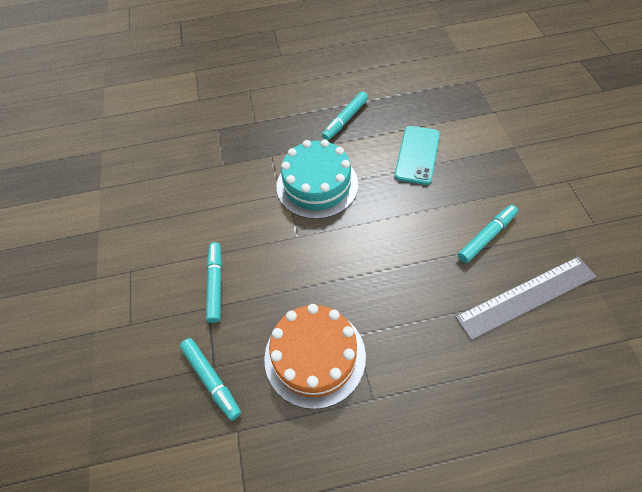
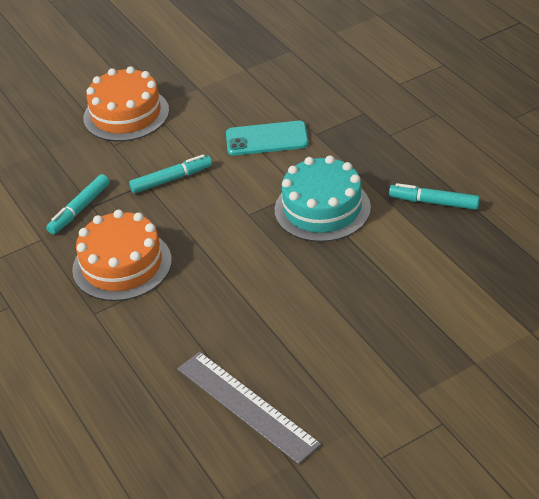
camera: 70 degrees right, 15 degrees down
turquoise phone [395,126,440,185] -> turquoise phone moved to [226,121,309,156]
turquoise marker [458,205,518,263] -> none
none -> orange cake [83,66,169,141]

